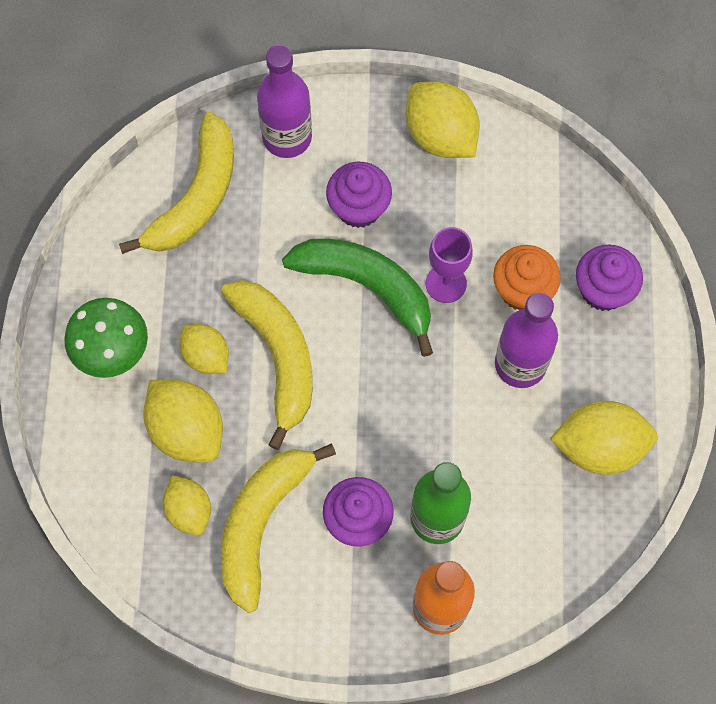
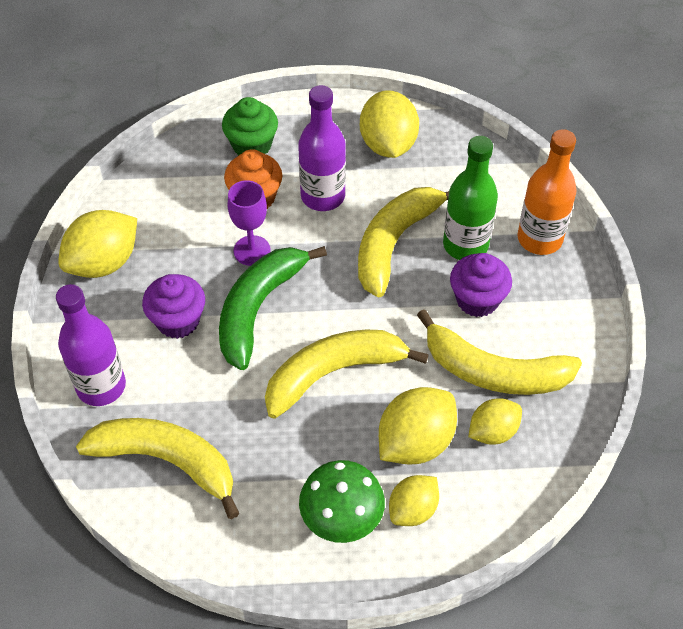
camera: 95 degrees left, 15 degrees down
yellow lemon [180,324,229,374] -> yellow lemon moved to [389,475,439,526]
purple cupcake [576,245,643,311] -> green cupcake [222,97,278,156]
none -> yellow banana [358,187,449,298]

